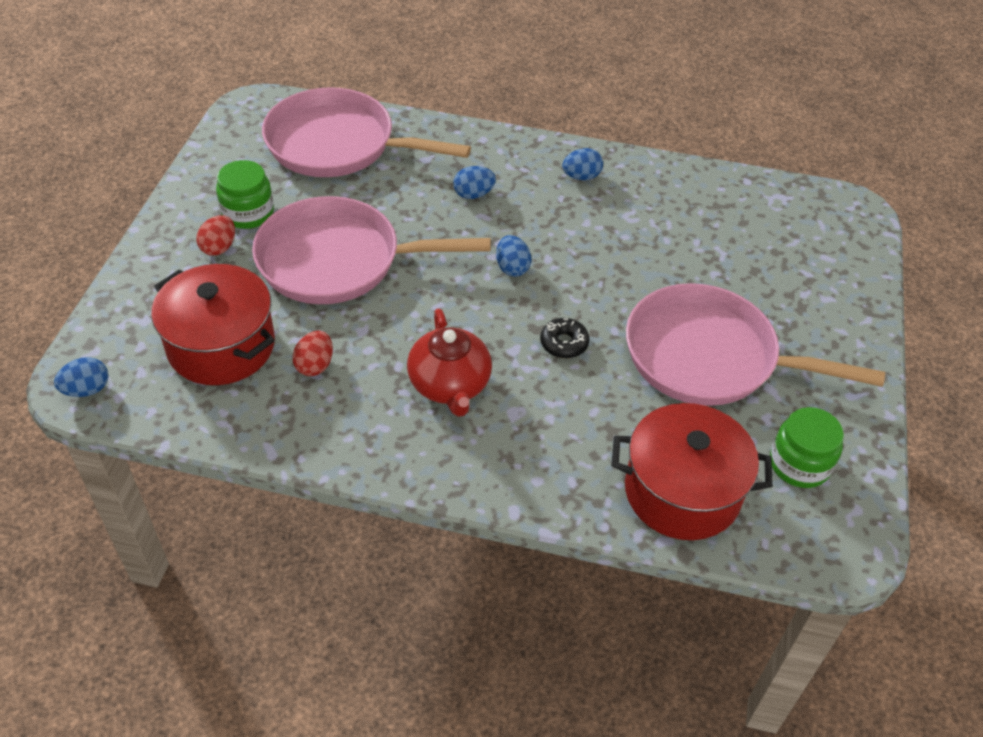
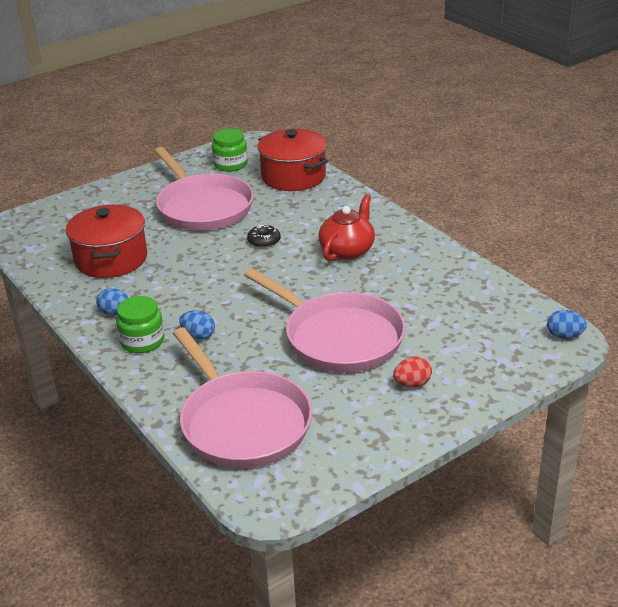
camera: 135 degrees left, 15 degrees down
red pot [151,264,275,385] -> red pot moved to [66,205,147,278]
green jar [216,160,274,229] -> green jar moved to [116,296,164,353]
red egg [292,331,333,376] -> none
blue egg [496,235,532,277] -> none

